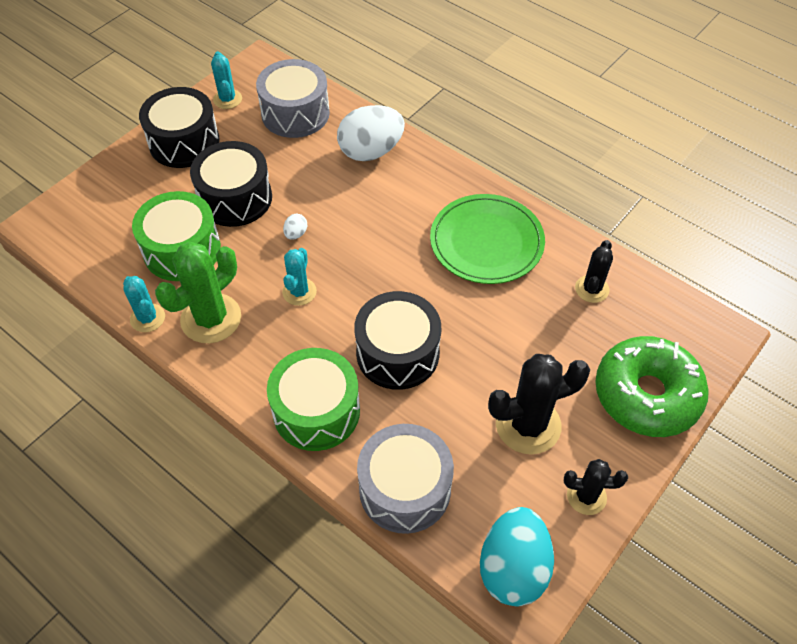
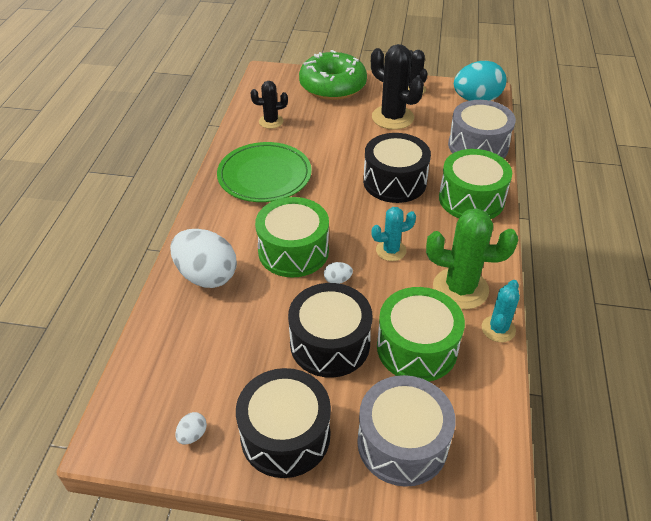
camera: 120 degrees left, 10 degrees down
turquoise cactus [211,51,242,109] -> white egg [175,412,207,444]
grey drum [256,59,330,138] -> grey drum moved to [357,375,456,487]
none -> green drum [255,197,329,278]

